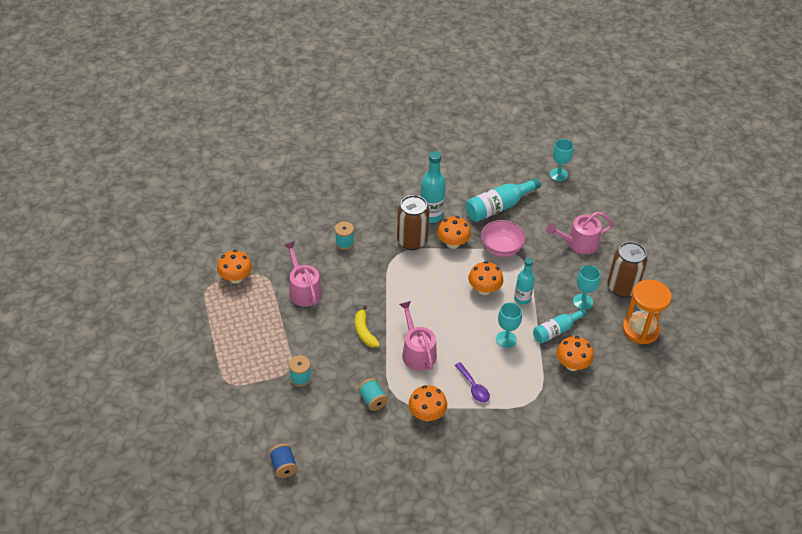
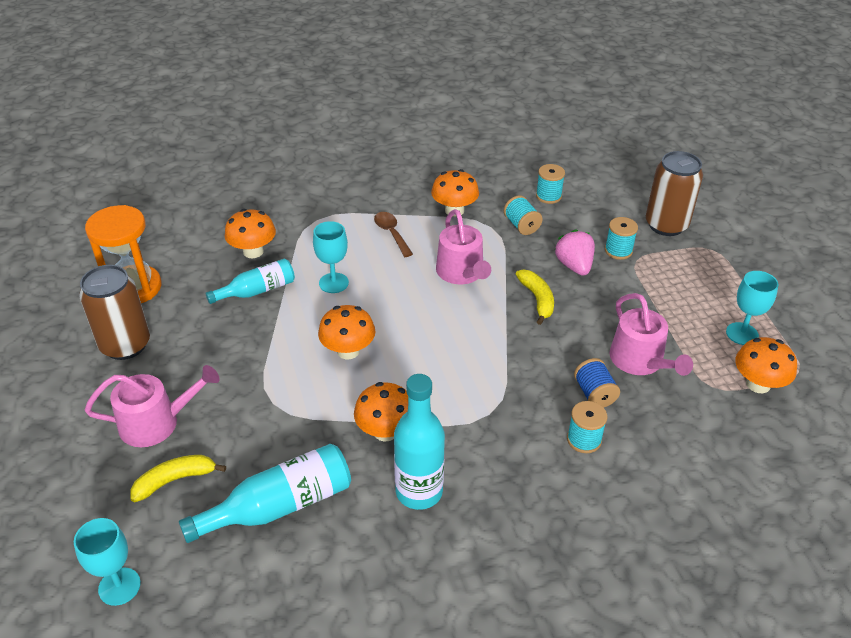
camera: 175 degrees left, 5 degrees down
blue spool [269,444,298,478] -> blue spool moved to [574,358,620,408]
brown can [397,195,429,250] -> brown can moved to [646,151,703,236]
purple spoon [455,362,490,403] -> brown spoon [374,212,413,257]
pink bowl [481,220,526,257] -> none
turquoise bottle [514,258,535,305] -> none
turquoise goblet [573,265,601,310] -> turquoise goblet moved to [726,271,778,345]
none -> yellow banana [130,455,226,502]
none -> turquoise spool [536,164,565,204]
none -> pink strawberry [554,229,595,276]

